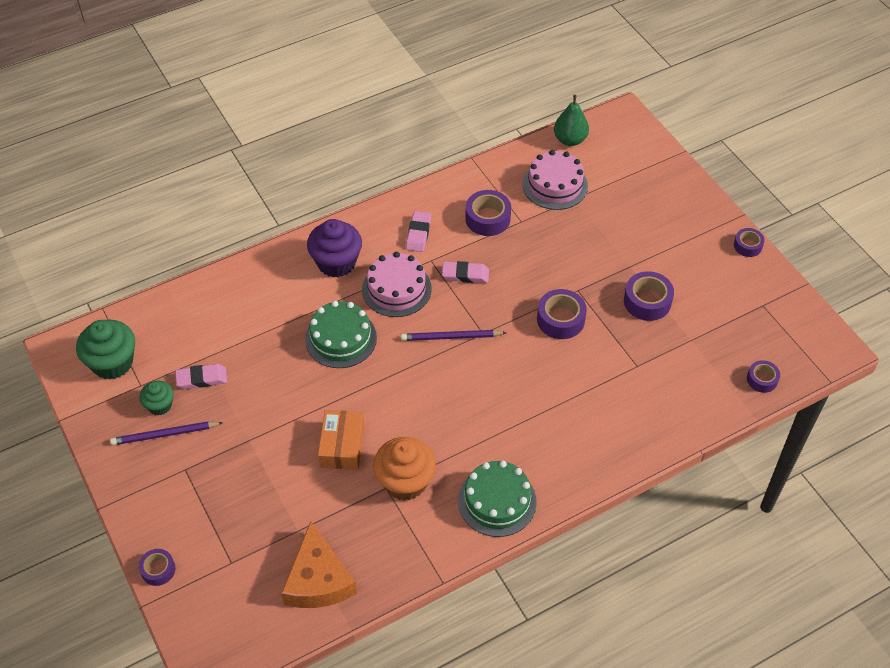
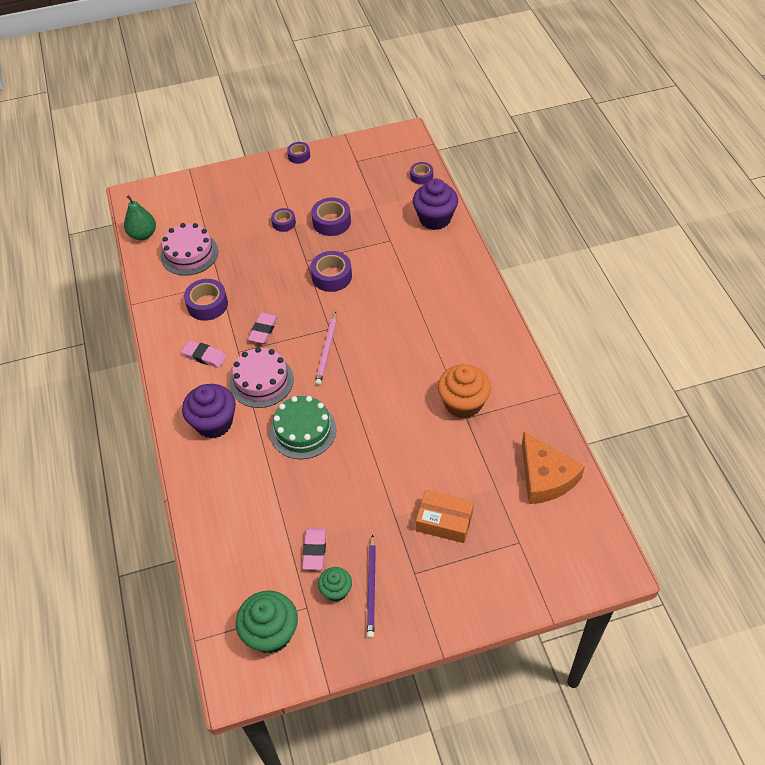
camera: 75 degrees left, 0 degrees up
purple tape [139,549,175,586] -> purple tape moved to [271,208,296,232]
orange cheese [281,521,357,608] -> orange cheese turned 60 degrees clockwise [522,432,585,504]
orange box [318,410,364,470] -> orange box moved to [416,490,474,543]
purple pencil [401,330,506,341] -> pink pencil [315,312,337,386]
green cake [458,461,537,537] -> none
none -> purple cupcake [413,178,458,230]

